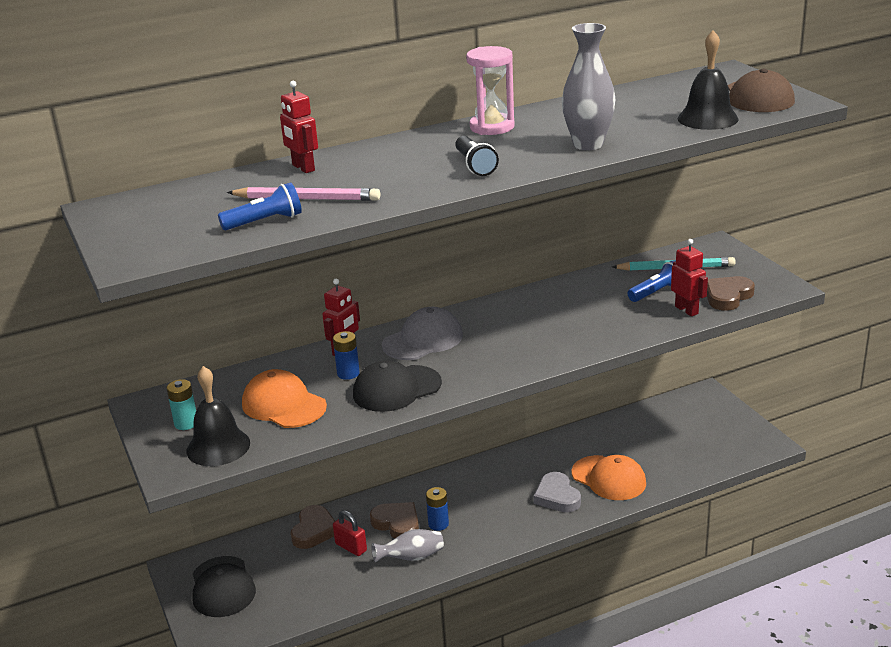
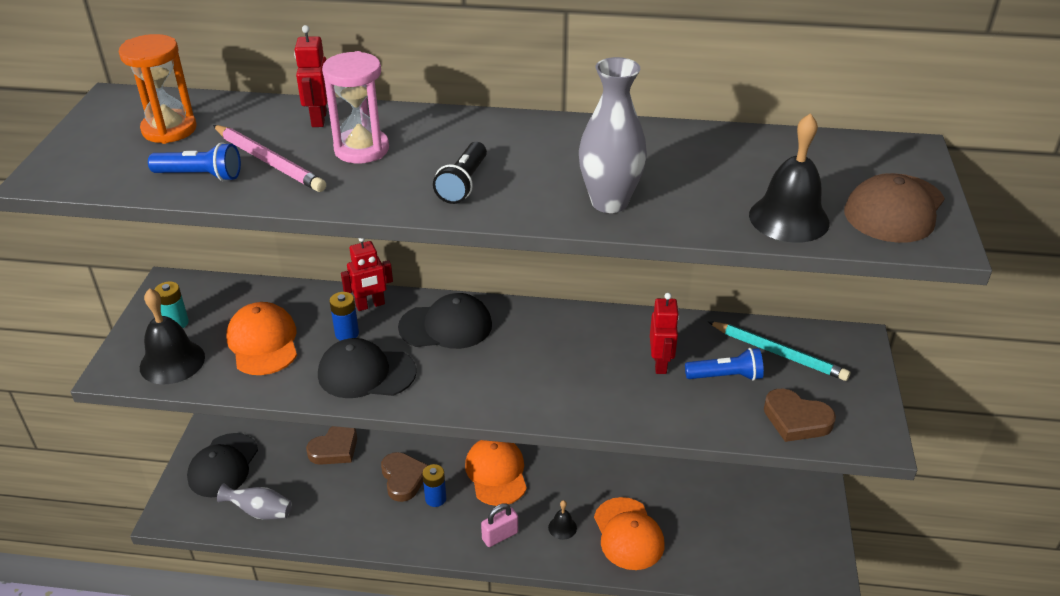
camera: 30 degrees right, 10 degrees up
red padlock [333,510,367,556] -> none
grey vase [371,529,444,562] -> grey vase moved to [217,483,292,520]
grey cap [382,307,463,360] -> black cap [398,293,492,349]
pink hourglass [466,46,515,135] -> pink hourglass moved to [322,51,389,164]
grey heart [533,472,581,512] -> black bell [548,500,577,540]
red robot [671,239,708,317] -> red robot moved to [650,293,679,374]
brown heart [707,276,755,311] -> brown heart turned 135 degrees counterclockwise [764,389,836,442]
none -> orange hourglass [119,34,197,144]
none -> orange cap [465,440,527,506]
none -> pink padlock [481,504,518,547]

